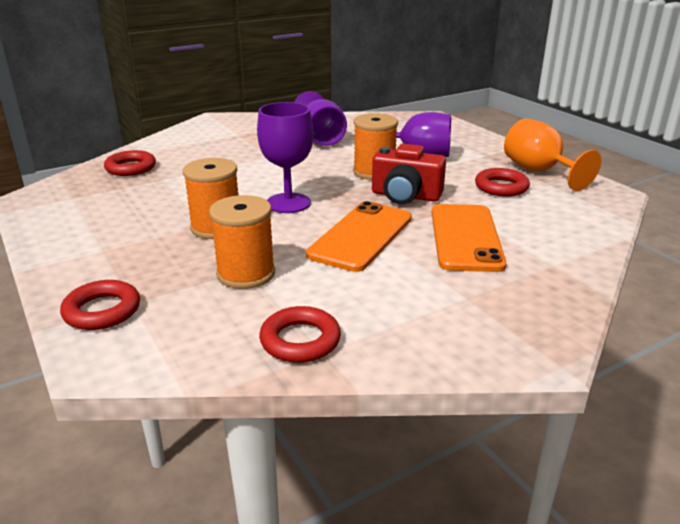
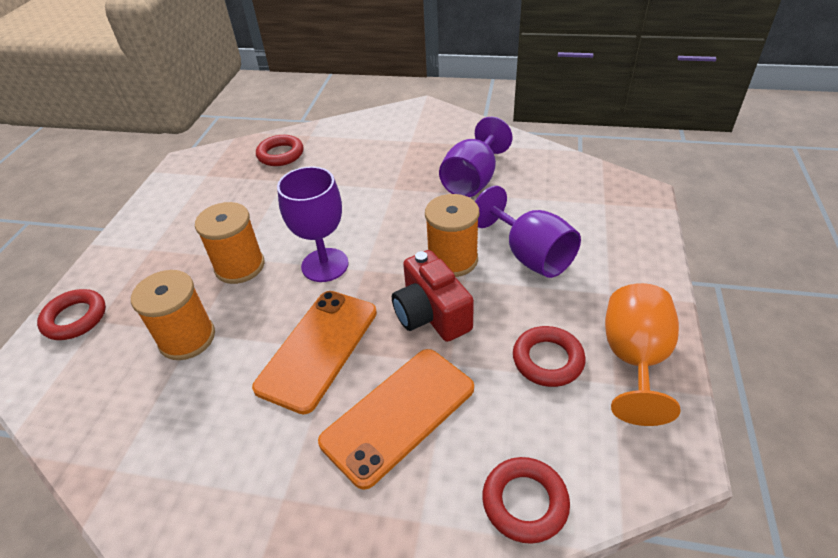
camera: 45 degrees right, 15 degrees up
red ring [259,306,341,363] -> red ring moved to [482,457,570,544]
orange phone [306,201,412,272] -> orange phone turned 45 degrees counterclockwise [252,291,377,415]

